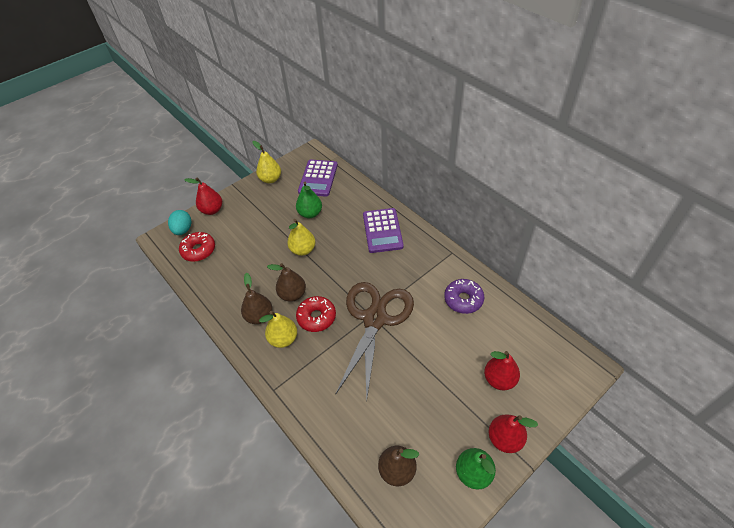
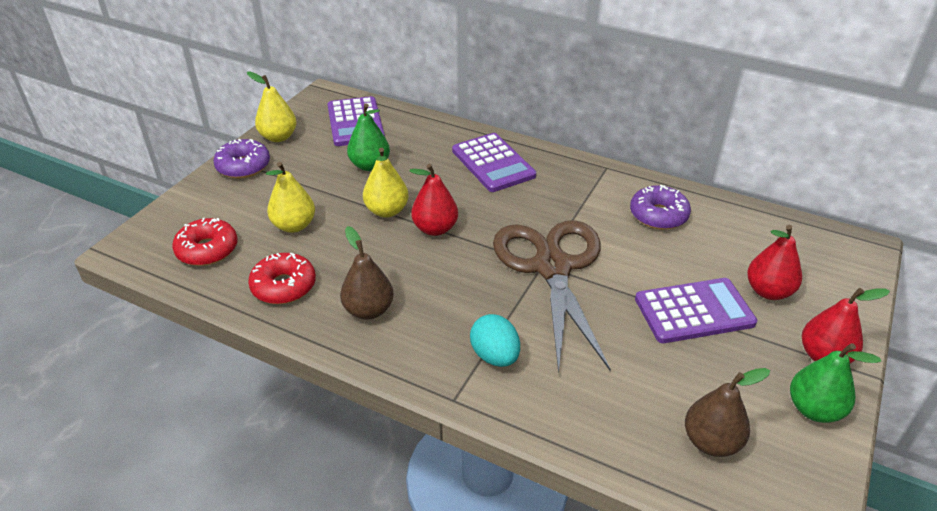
camera: 25 degrees left, 10 degrees down
turquoise egg [168,210,191,235] -> turquoise egg moved to [470,314,520,367]
red pear [184,177,222,215] -> red pear moved to [409,164,458,236]
yellow pear [259,311,297,348] -> yellow pear moved to [266,162,315,233]
brown pear [267,263,306,302] -> none
red donut [296,296,336,332] -> red donut moved to [248,253,316,304]
none -> purple donut [213,139,270,178]
none -> purple calculator [635,278,757,343]

